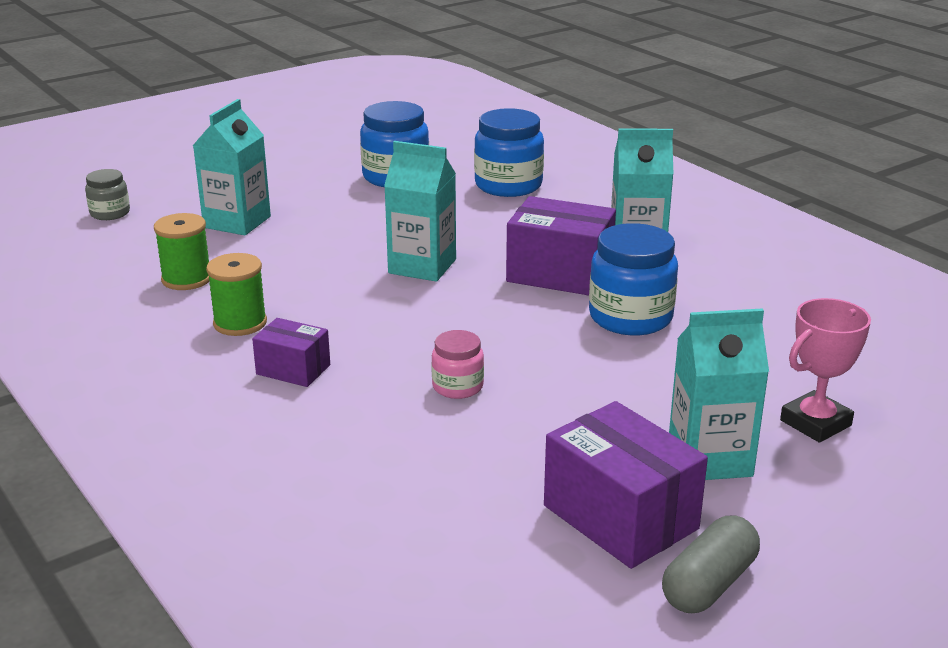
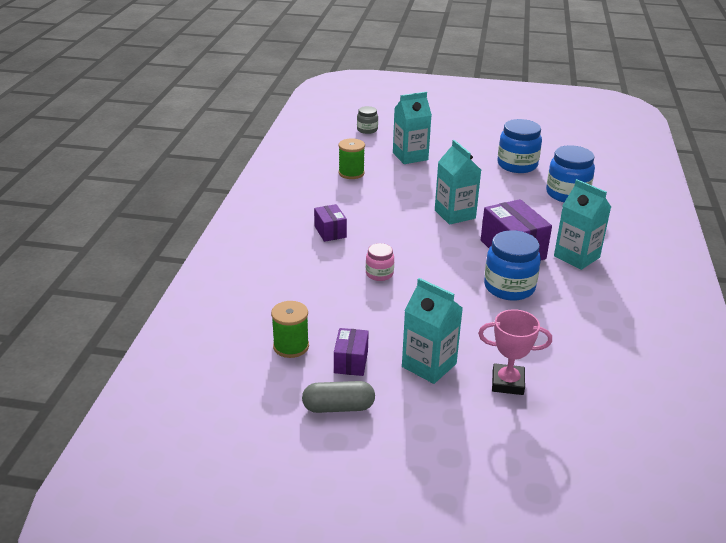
camera: 45 degrees right, 5 degrees up
green spool [206,253,267,336] -> green spool moved to [271,301,309,358]
purple box [544,401,708,569] -> purple box [334,328,369,376], size x0.57

